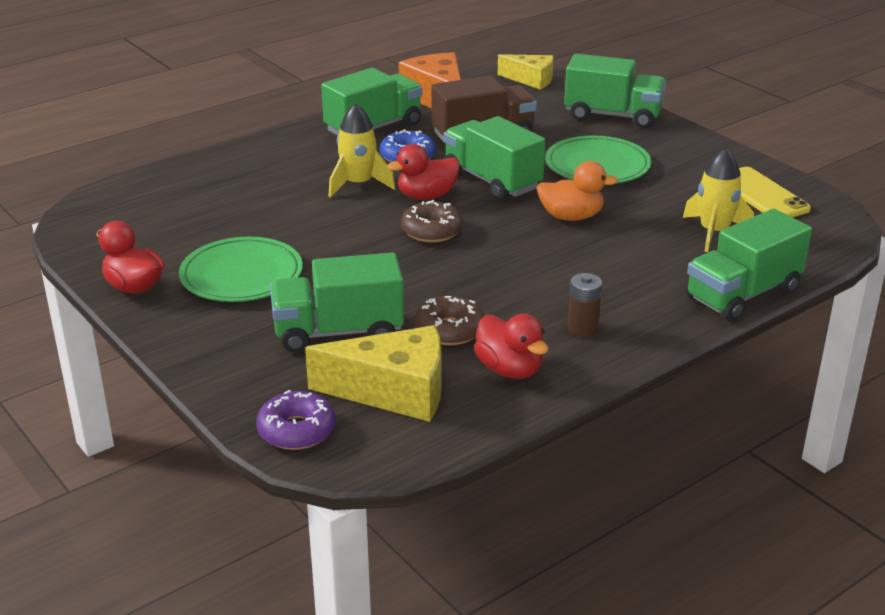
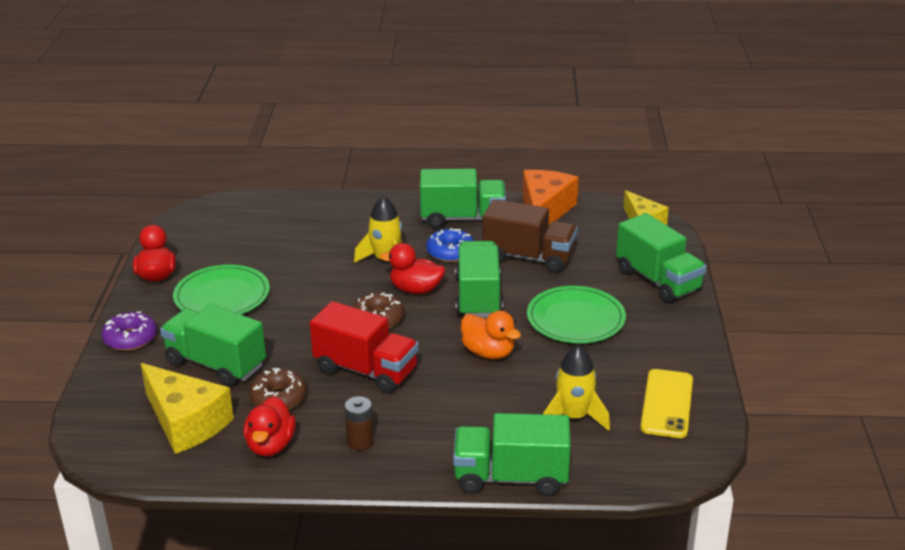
camera: 40 degrees right, 0 degrees up
purple donut [256,390,336,450] -> purple donut moved to [101,311,157,351]
none -> red truck [310,301,419,394]

